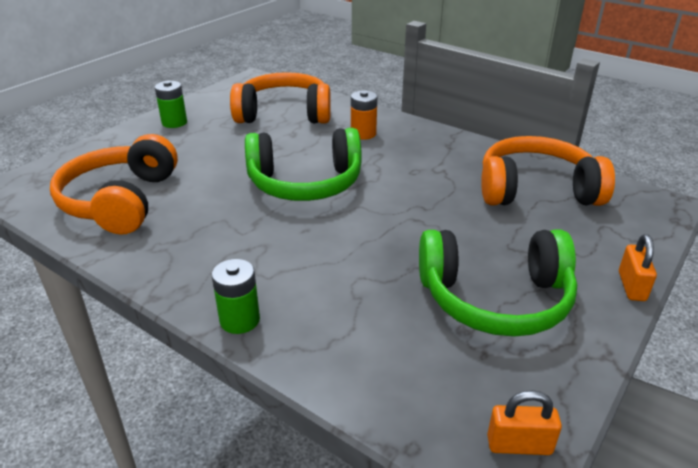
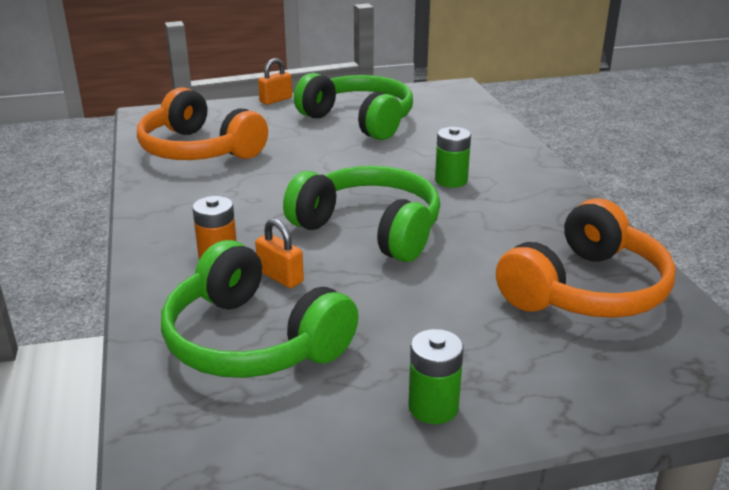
camera: 140 degrees left, 5 degrees down
green battery [212,259,260,334] -> green battery moved to [435,127,471,188]
orange headphones [230,72,331,124] -> green headphones [161,240,358,378]
orange padlock [487,390,562,455] -> orange padlock moved to [255,218,304,288]

